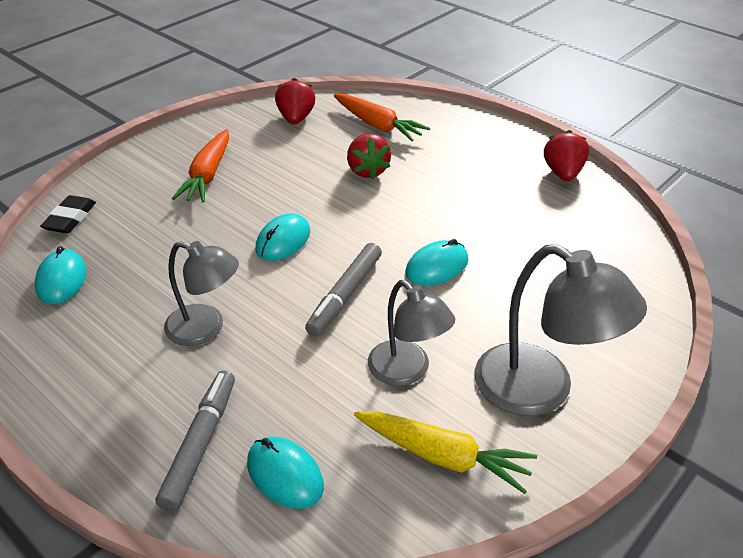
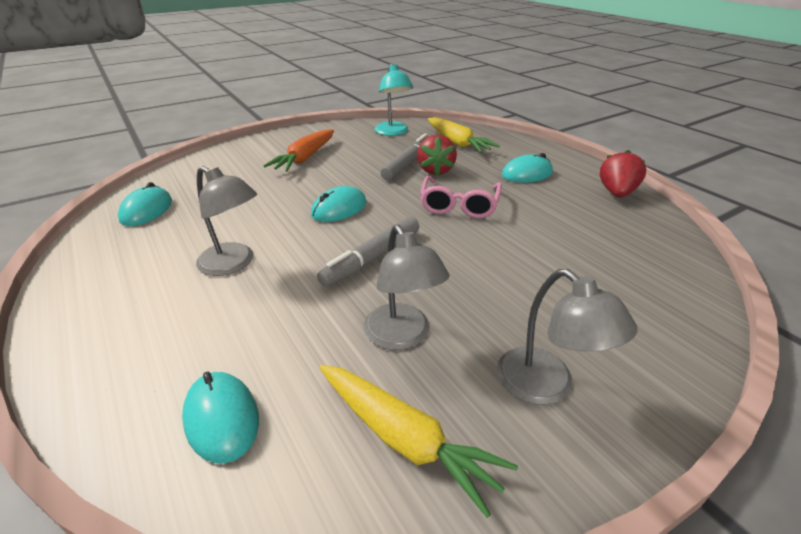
camera: 15 degrees right, 5 degrees down
black eraser [40,195,96,233] -> none
grey marker [156,371,235,512] -> grey marker moved to [380,133,429,181]
red strawberry [275,78,315,124] -> turquoise lamp [375,63,413,136]
orange carrot [334,94,430,141] -> yellow carrot [428,117,500,153]
turquoise mouse [405,239,468,285] -> turquoise mouse moved to [502,153,553,183]
grey lamp [474,244,647,416] -> grey lamp [497,269,637,405], size x0.66
none -> pink glasses [420,176,502,218]

